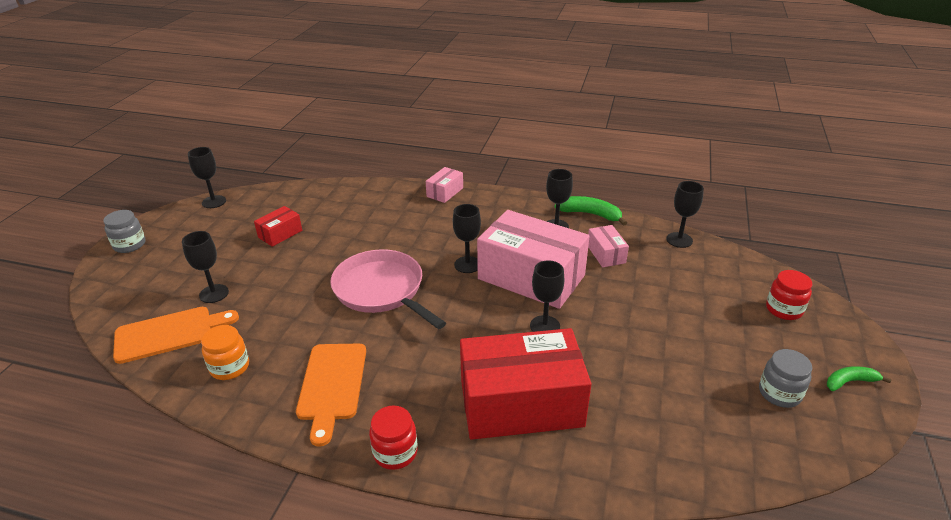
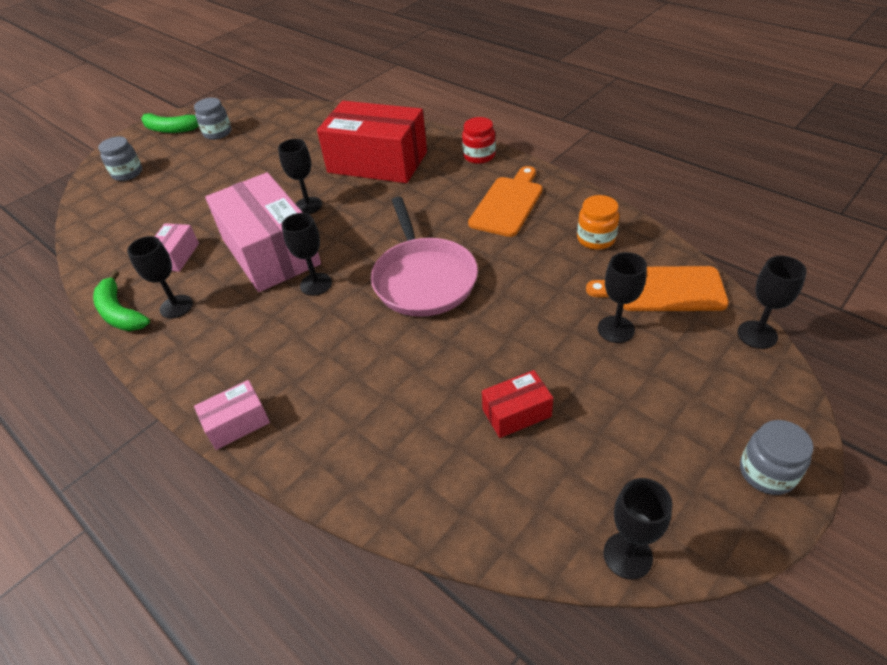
camera: 150 degrees left, 10 degrees up
black goblet [666,181,704,248] -> black goblet moved to [737,256,807,349]
red jar [766,270,812,320] -> grey jar [98,136,142,181]
green banana [827,366,891,391] -> green banana [141,112,199,133], size x1.55

